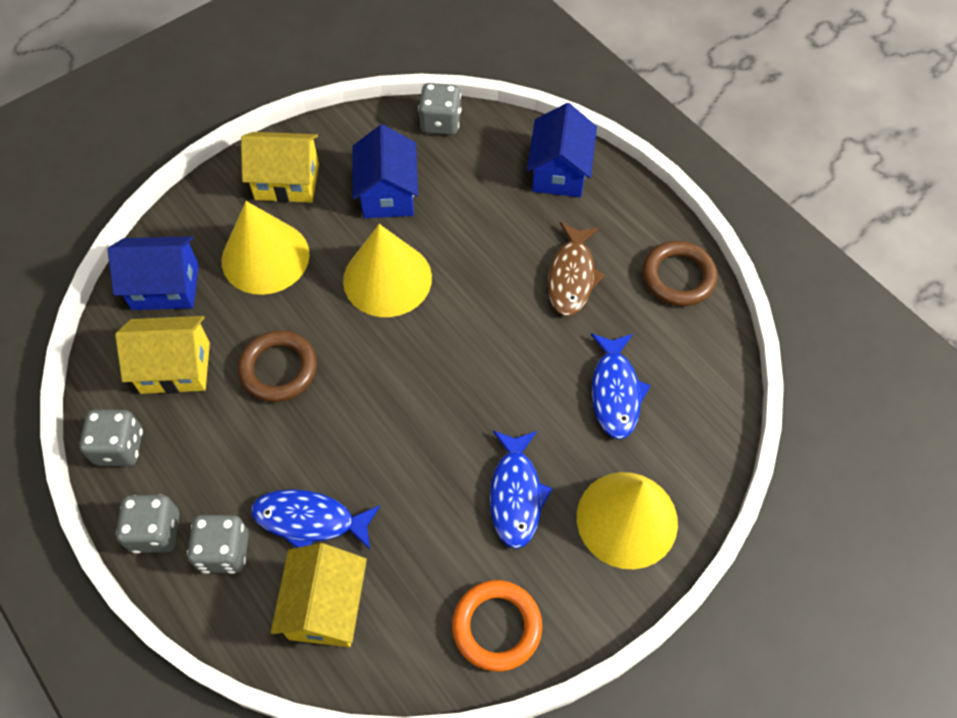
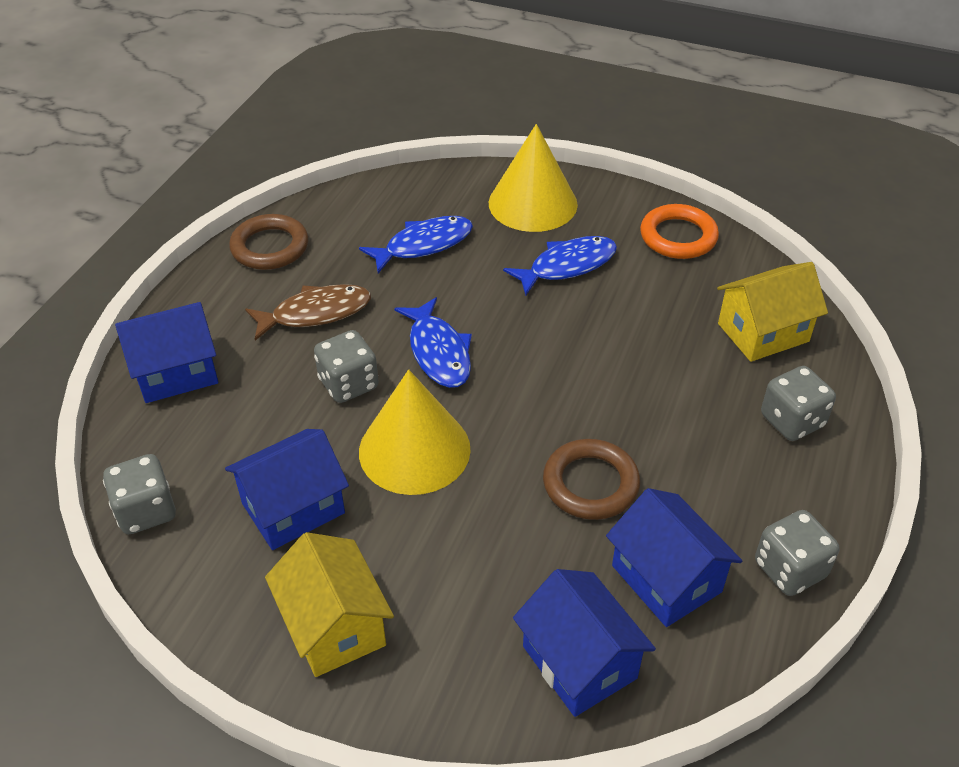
camera: 120 degrees left, 15 degrees down
yellow house [115,316,210,394] -> blue house [606,488,742,627]
grey dice [116,494,179,554] -> grey dice moved to [314,330,379,403]
yellow cone [221,201,310,295] -> none
blue fish [251,489,380,550] -> blue fish moved to [394,297,472,388]

